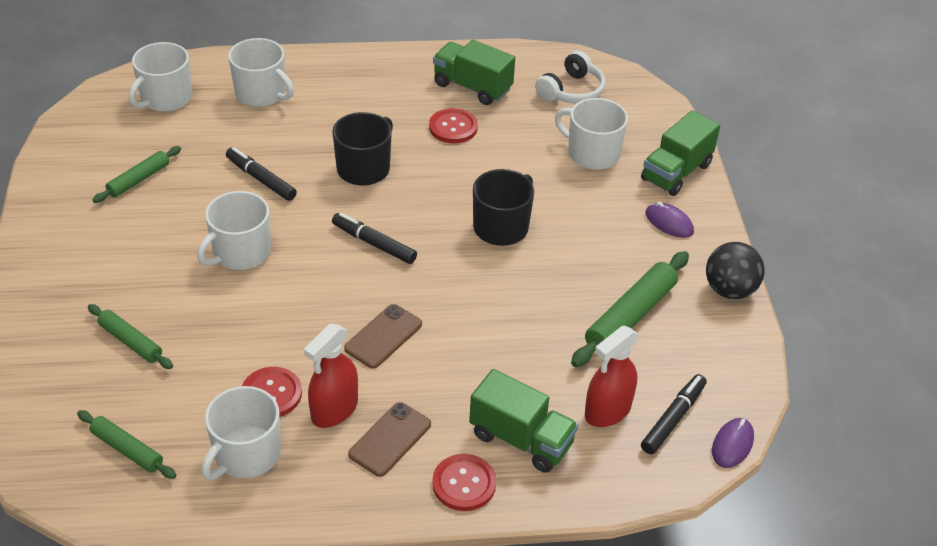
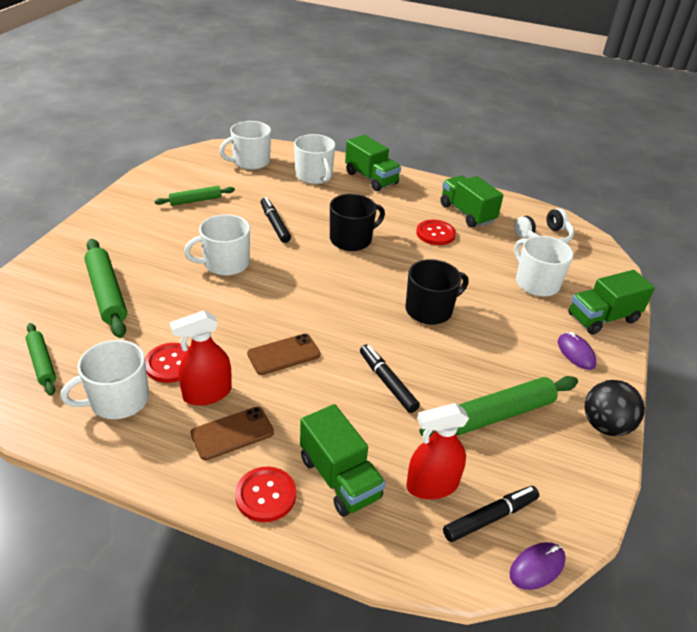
camera: 25 degrees right, 5 degrees down
green rolling pin [88,304,173,369] -> green rolling pin [84,239,127,338], size x1.66
black marker [332,213,417,264] -> black marker moved to [360,344,420,413]
none -> green truck [345,135,401,191]

